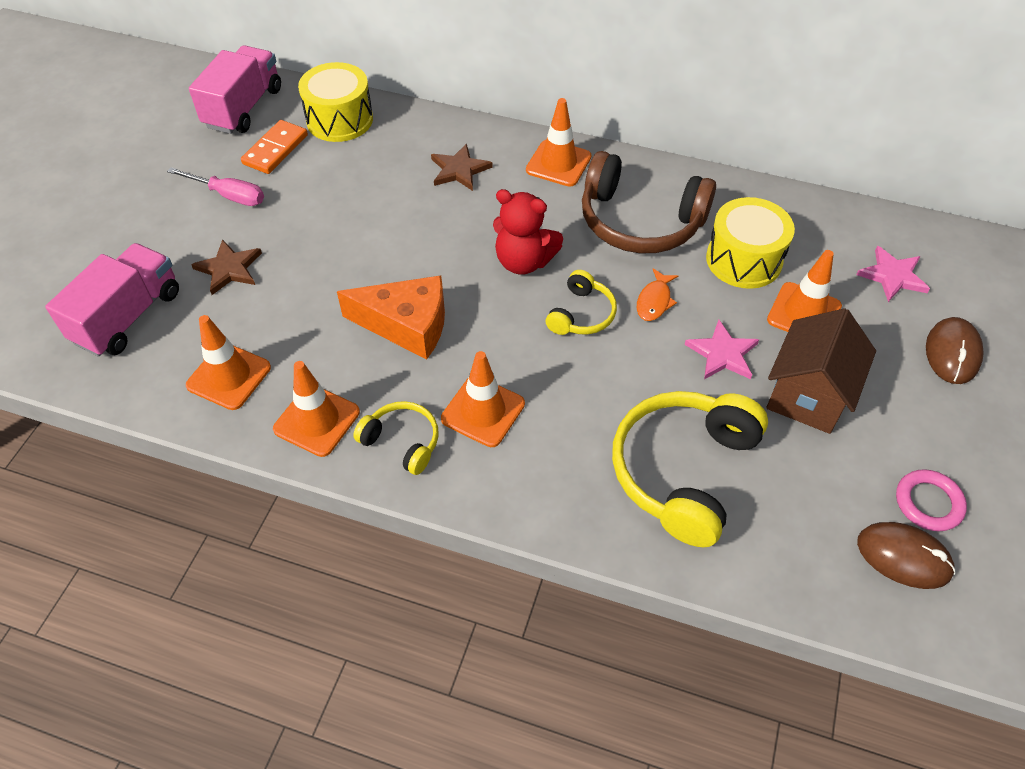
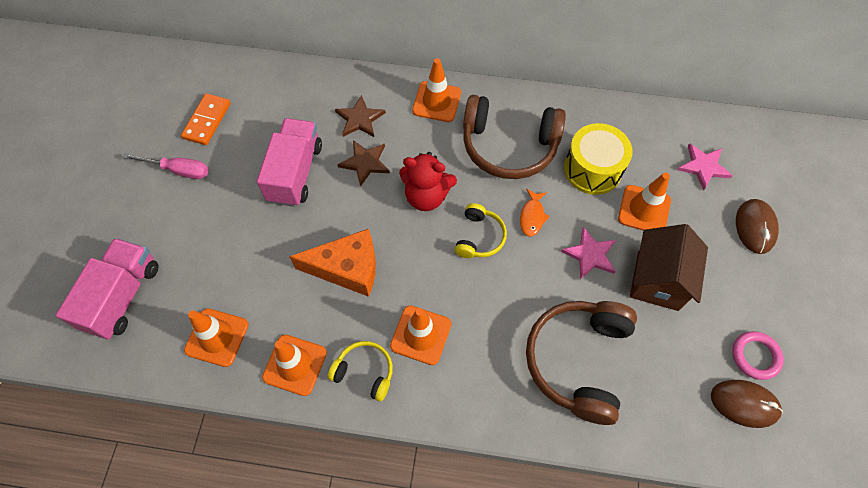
camera: 10 degrees left, 10 degrees up
pink truck [189,45,281,134] -> pink truck moved to [257,118,322,207]
brown star [191,239,262,295] -> brown star moved to [337,140,390,187]
yellow drum [298,62,373,142] -> none
yellow headphones [612,391,768,547] -> brown headphones [526,301,637,425]

